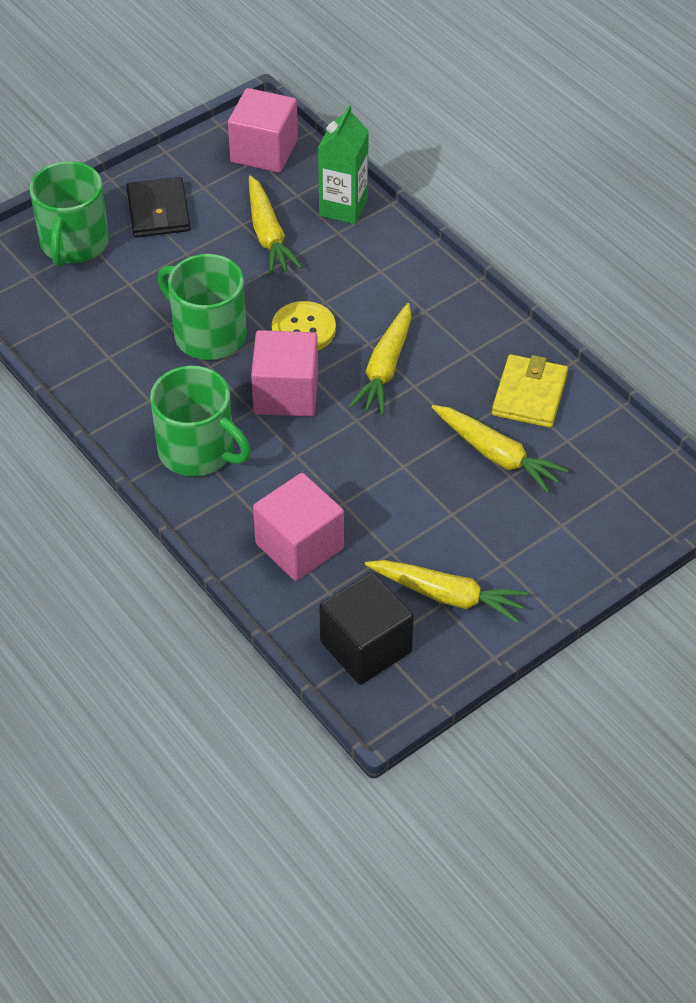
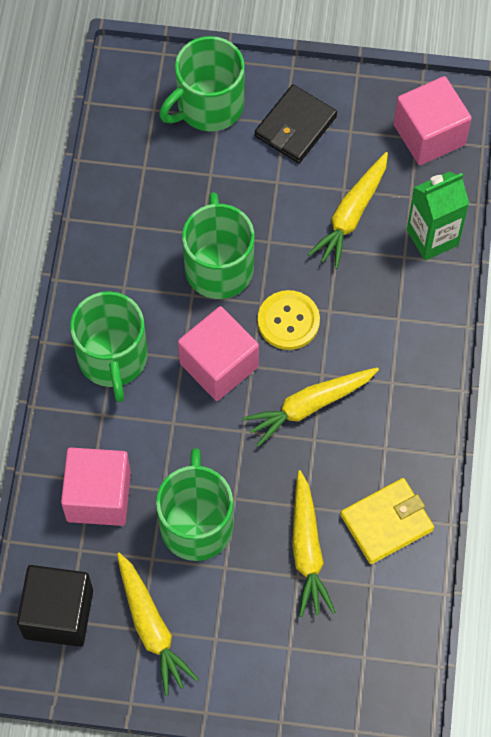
camera: 45 degrees right, 15 degrees up
none -> green mug [156,448,233,561]

